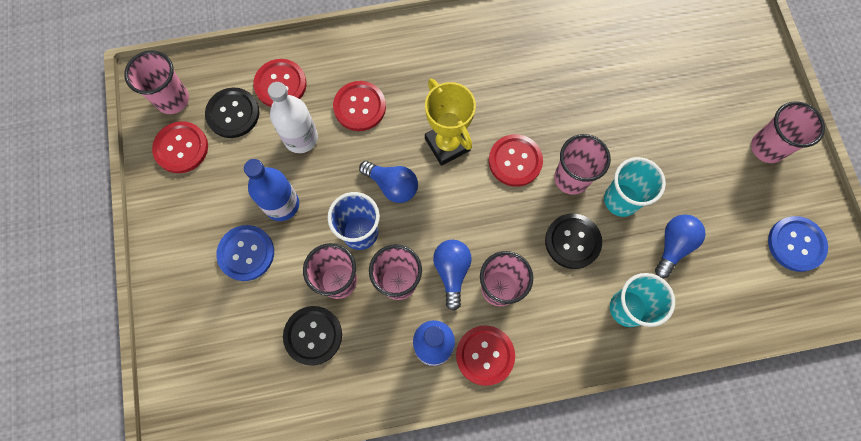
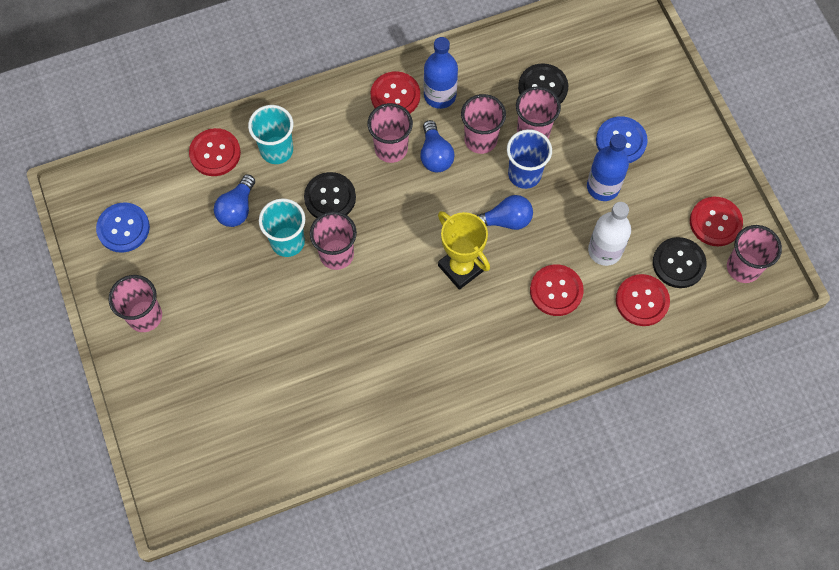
camera: 170 degrees right, 5 degrees down
blue light bulb [359,161,418,203] -> blue light bulb turned 150 degrees clockwise [476,195,533,230]
red button [489,134,543,187] -> red button moved to [189,128,241,176]

